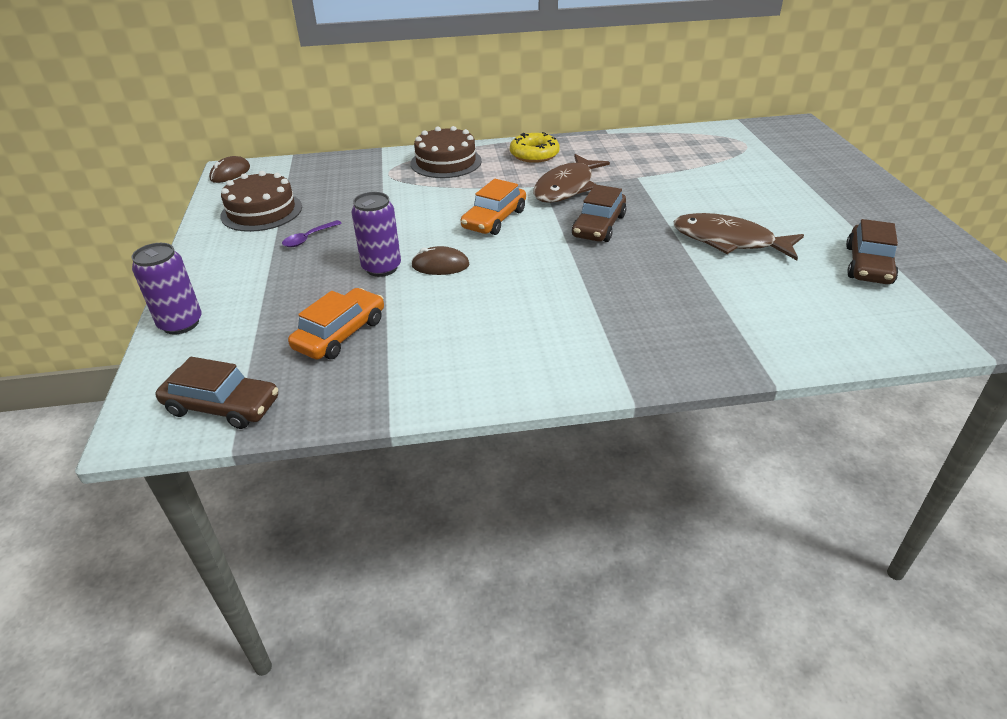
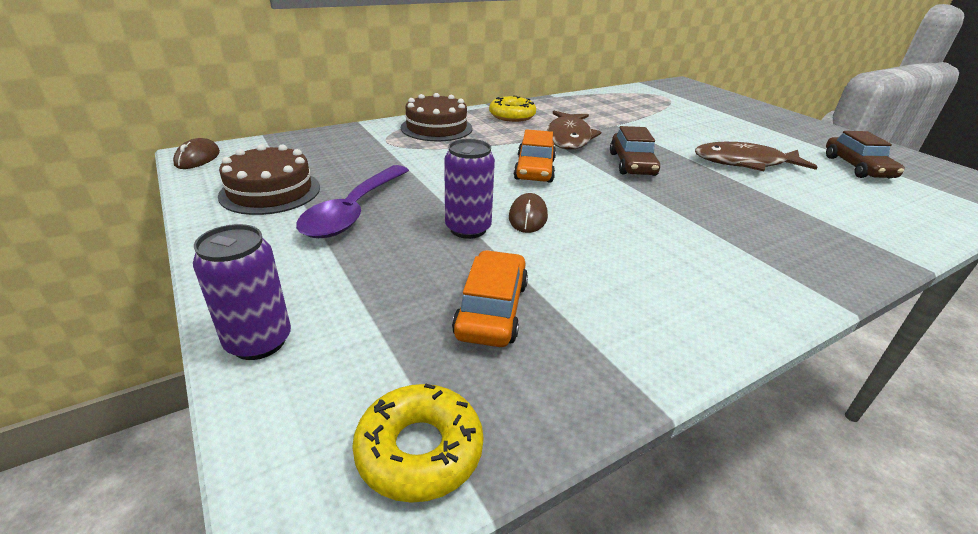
camera: 25 degrees left, 5 degrees down
brown car [155,357,278,429] -> yellow donut [352,383,484,503]
purple spoon [282,220,342,247] -> purple spoon [296,165,409,238], size x2.18
brown mouse [411,246,469,275] -> brown mouse turned 60 degrees counterclockwise [509,193,548,233]

